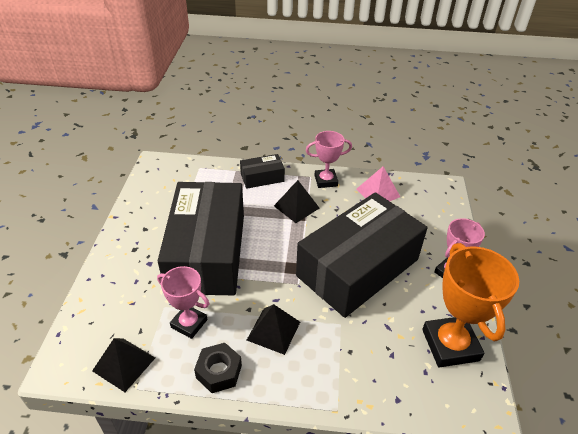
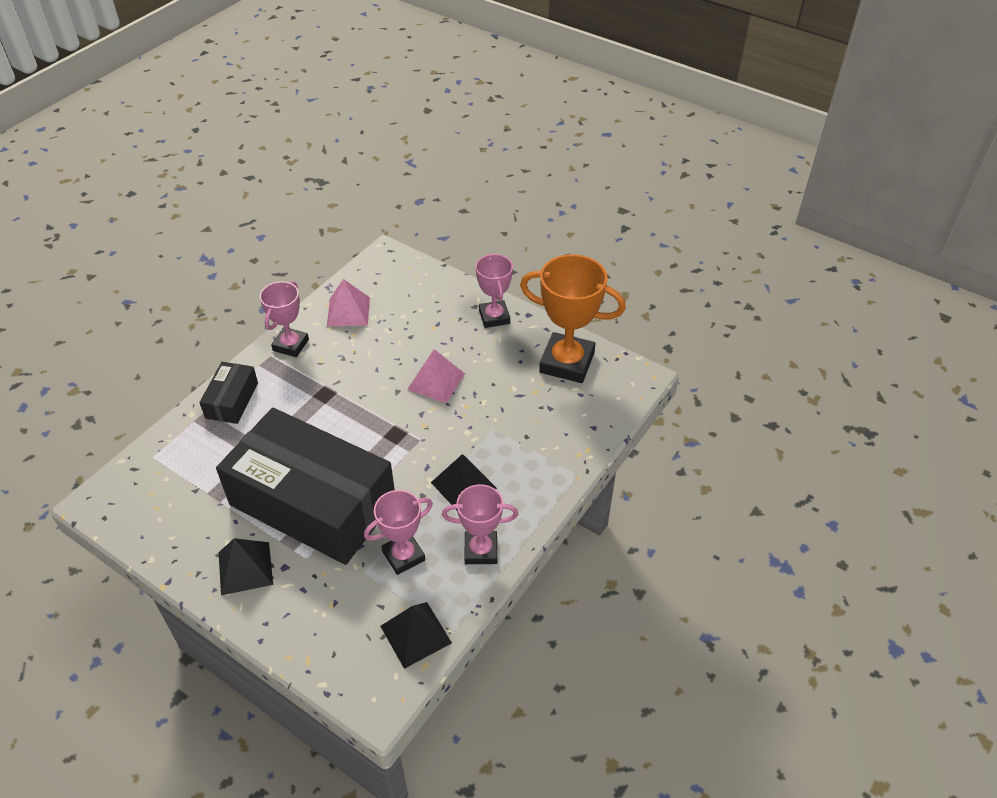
camera: 60 degrees left, 5 degrees up
black nut [194,343,242,393] -> pink trophy [442,484,518,564]
black pyramid [274,180,319,223] -> black pyramid moved to [219,538,273,595]
black box [296,192,428,318] -> pink pyramid [407,349,465,403]

